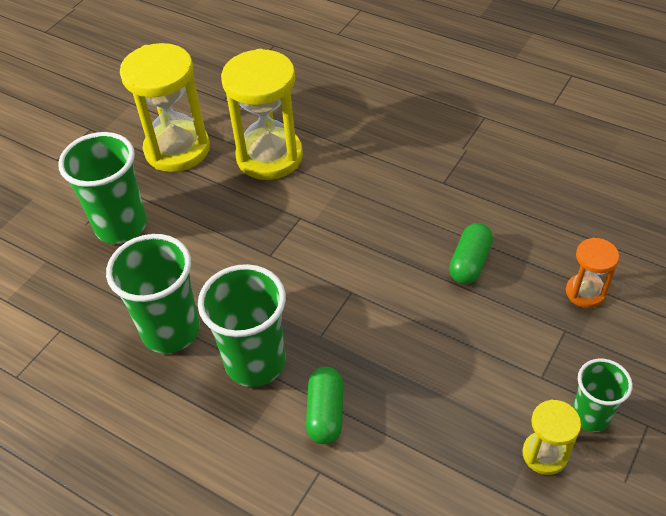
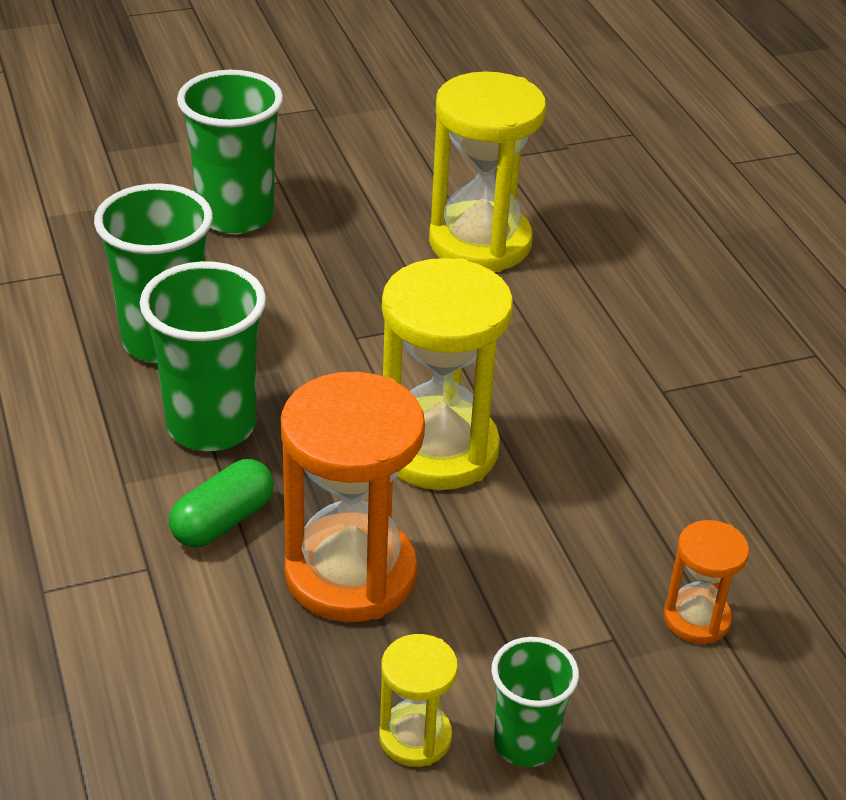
camera: 35 degrees right, 10 degrees down
yellow hourglass [120,43,210,172] -> yellow hourglass moved to [382,258,513,490]
green capsule [449,223,493,284] -> none
none -> orange hourglass [281,372,425,622]

